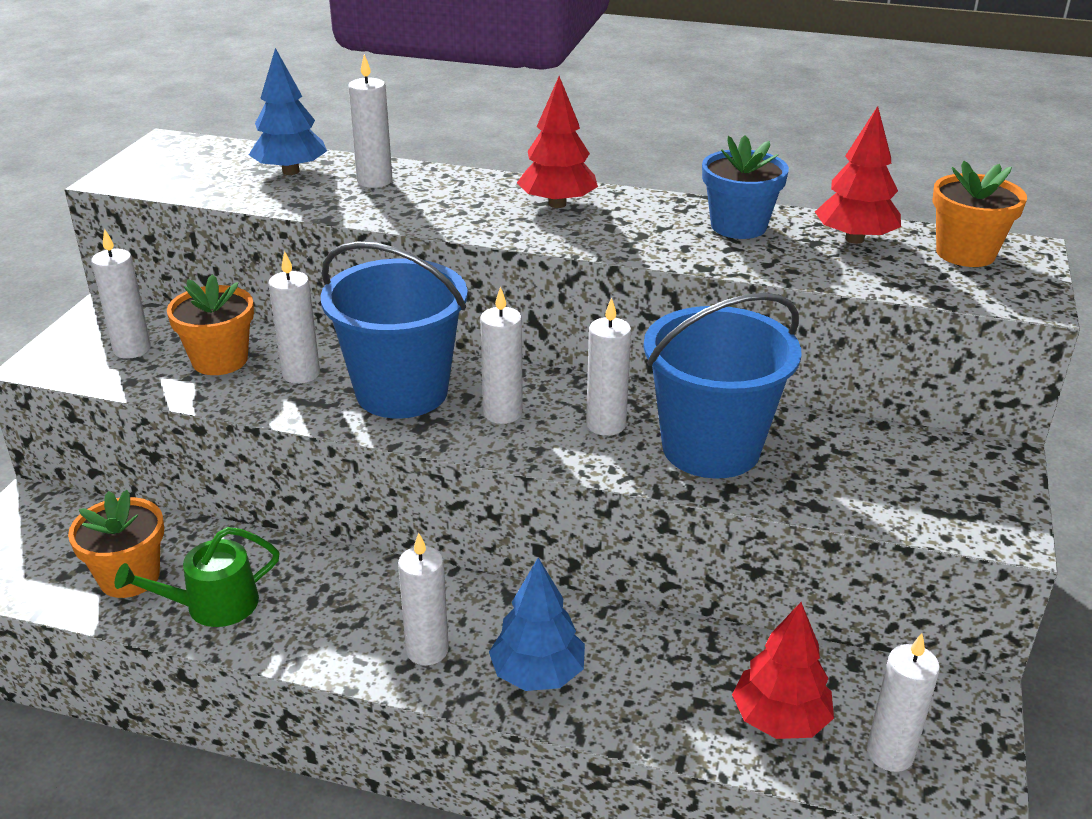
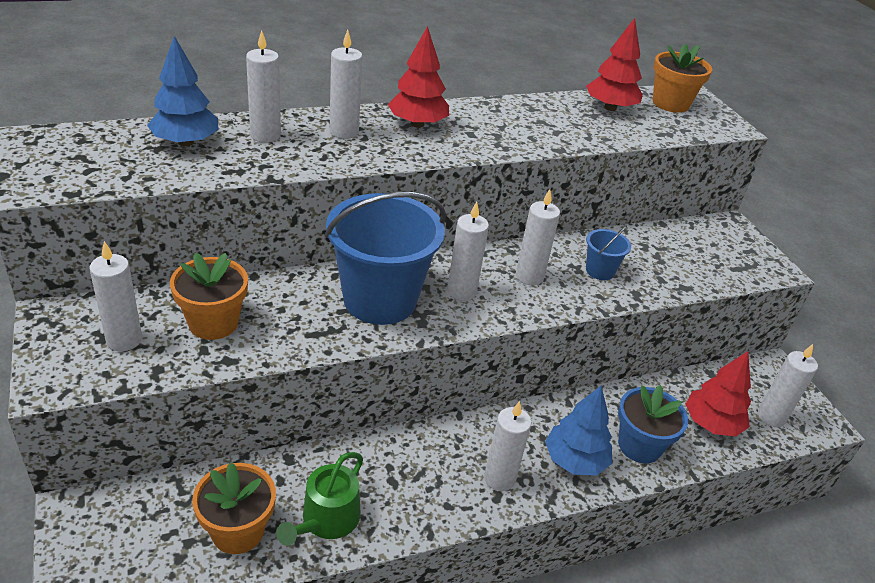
camera: 40 degrees left, 5 degrees up
white candle [269,251,320,384] -> white candle moved to [330,30,362,139]
blue bucket [644,293,802,478] -> blue bucket [586,226,631,280], size x0.43
blue flower pot [702,135,789,239] -> blue flower pot moved to [618,385,688,464]

